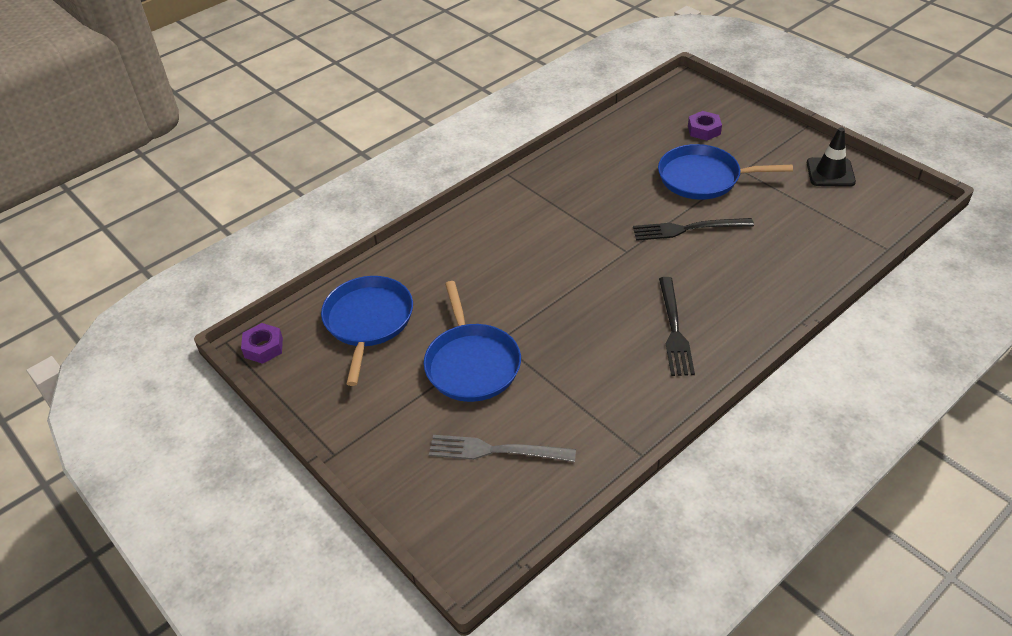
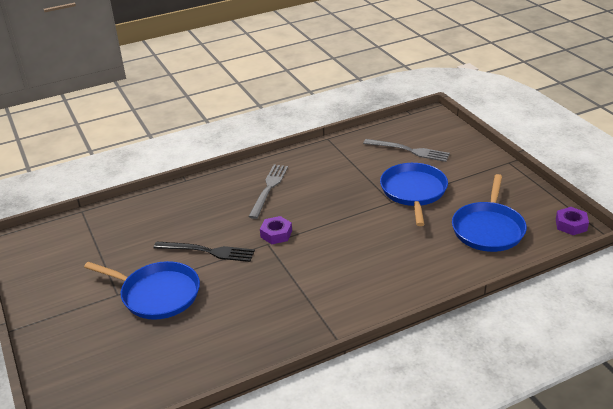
camera: 165 degrees left, 10 degrees down
black fork [659,277,695,376] -> grey fork [248,165,288,219]
purple nut [688,111,722,141] -> purple nut moved to [260,216,292,244]
black traffic cone [807,127,856,187] -> none

